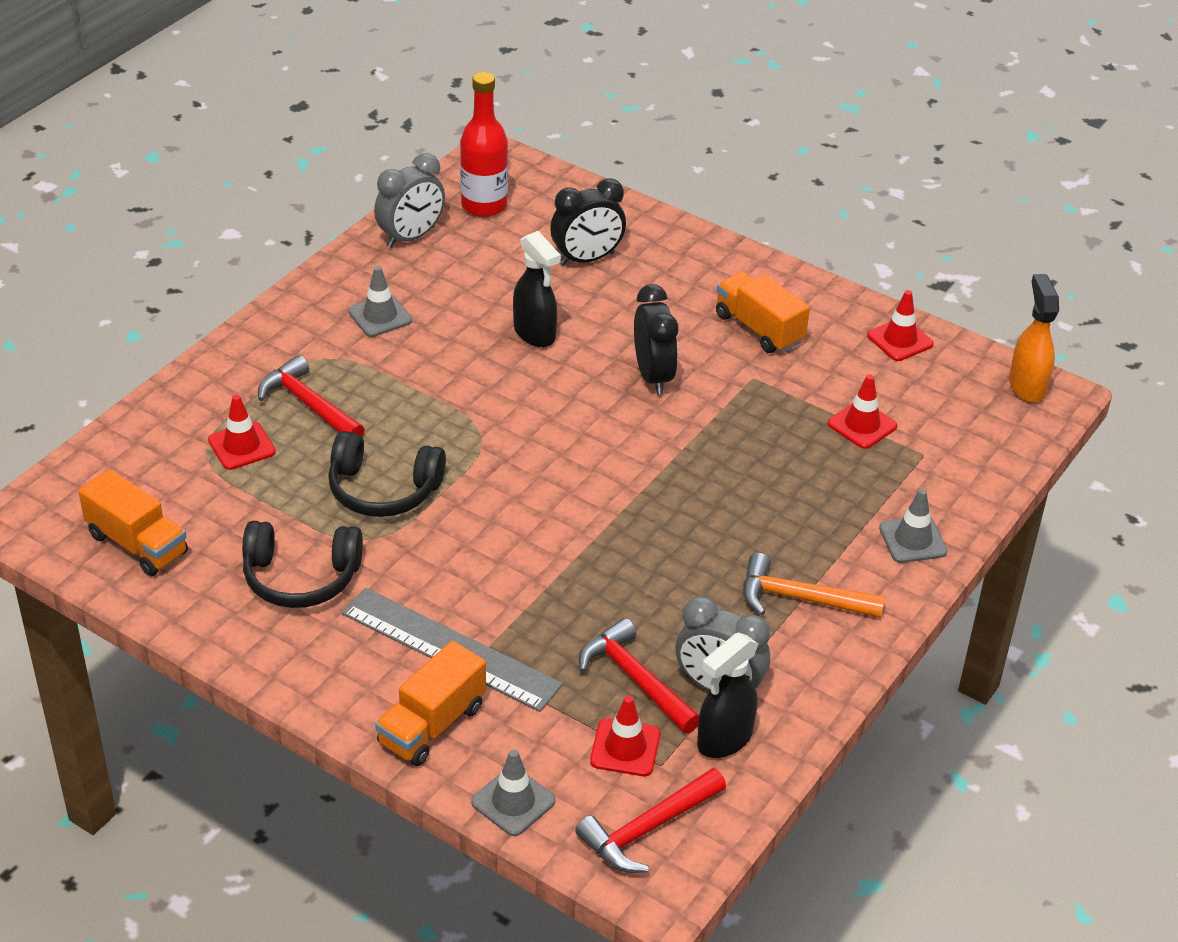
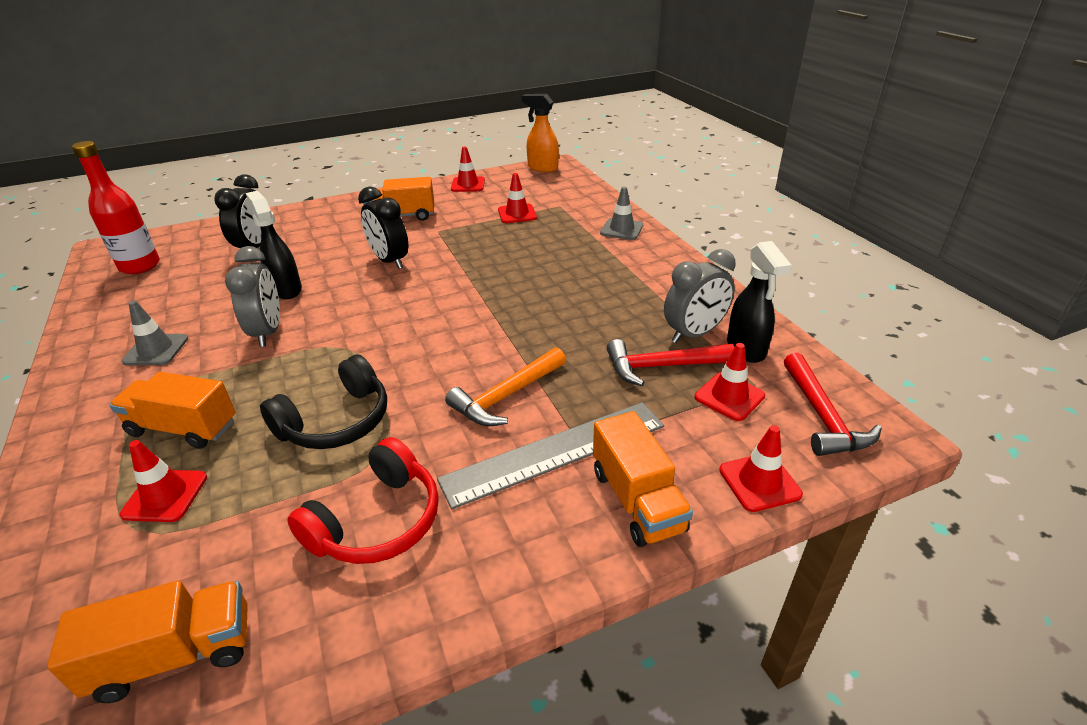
camera: 55 degrees left, 5 degrees down
black headphones [242,521,363,608] -> red headphones [287,437,439,564]
red hammer [258,355,365,437] -> orange truck [109,372,236,449]
grey clock [374,153,445,248] -> grey clock moved to [225,246,280,347]
grey traffic cone [471,749,556,836] -> red traffic cone [719,425,803,512]
black spray bottle [513,231,561,347] -> black spray bottle turned 120 degrees counterclockwise [246,191,302,299]
black clock [634,284,678,395] -> black clock turned 150 degrees counterclockwise [358,187,408,269]
orange hammer [743,553,885,618] -> orange hammer moved to [445,347,566,426]

